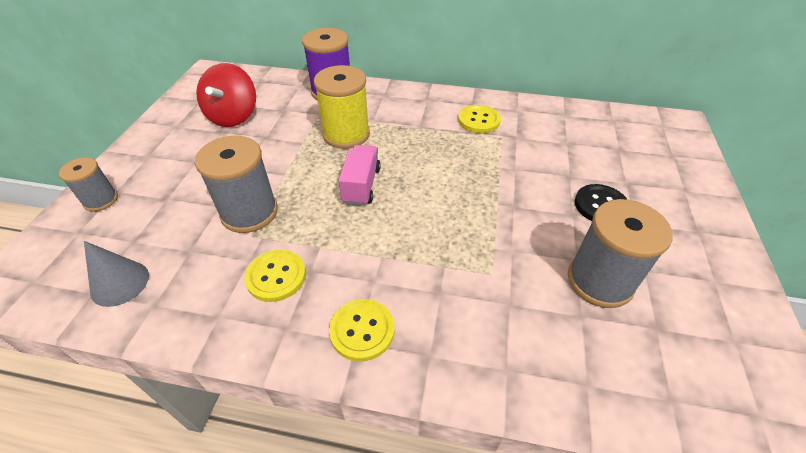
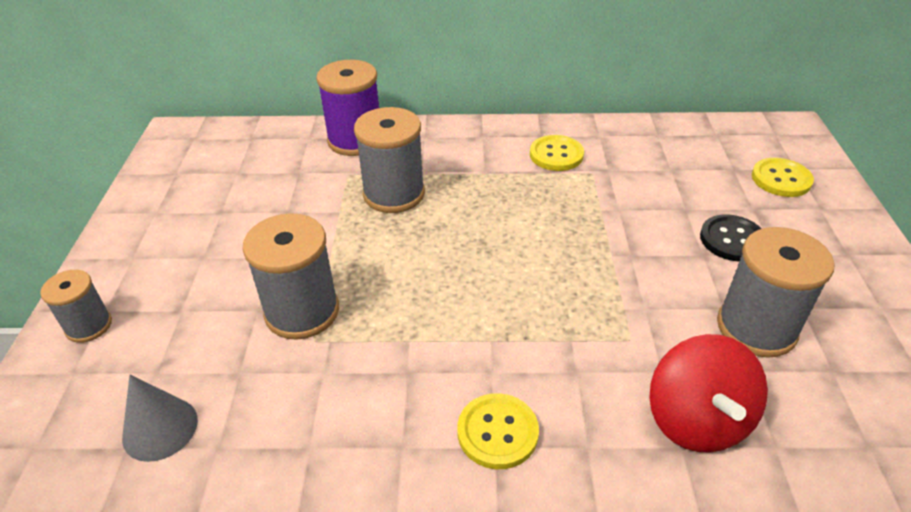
camera: 10 degrees left, 5 degrees down
red spinning top [196,63,256,127] -> red spinning top moved to [649,334,768,453]
yellow button [244,249,306,302] -> yellow button moved to [752,158,814,197]
yellow spool [314,65,370,149] -> grey spool [354,107,425,213]
pink truck [339,145,381,206] -> none

